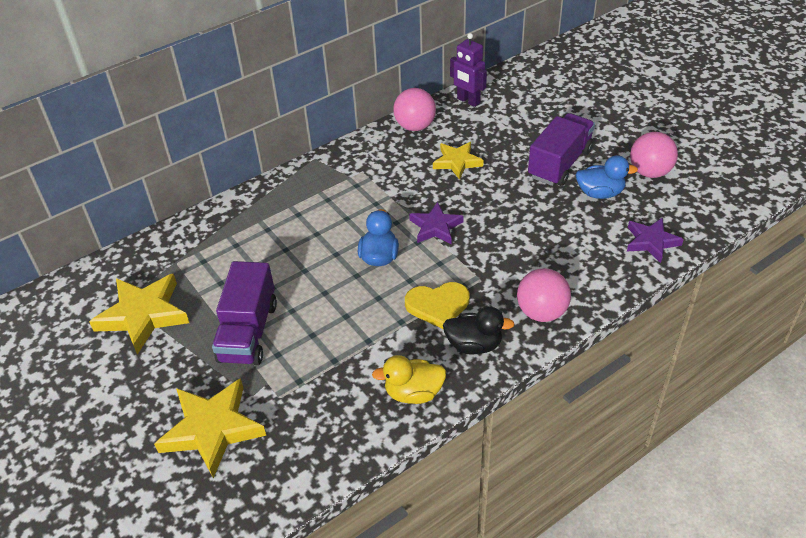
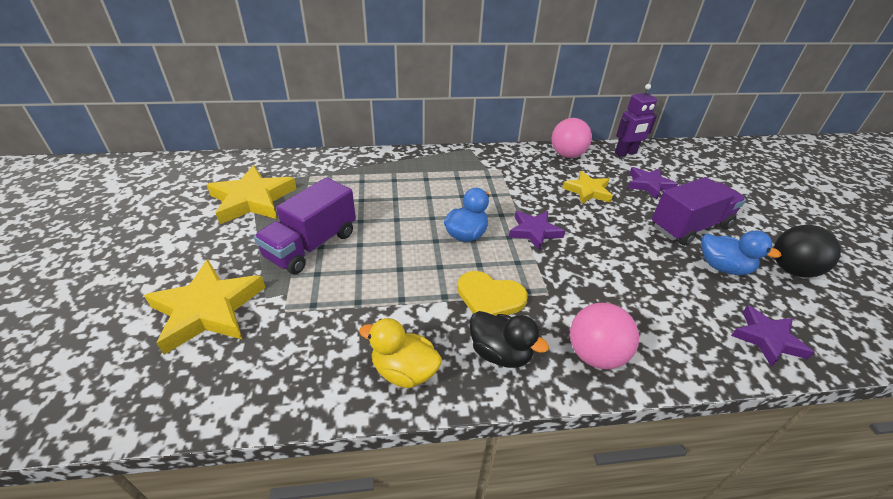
camera: 25 degrees right, 5 degrees down
purple robot [450,33,487,107] -> purple robot turned 90 degrees counterclockwise [615,84,657,157]
pink ball [630,132,678,178] -> black ball [774,225,841,278]
none -> purple star [628,167,678,199]

